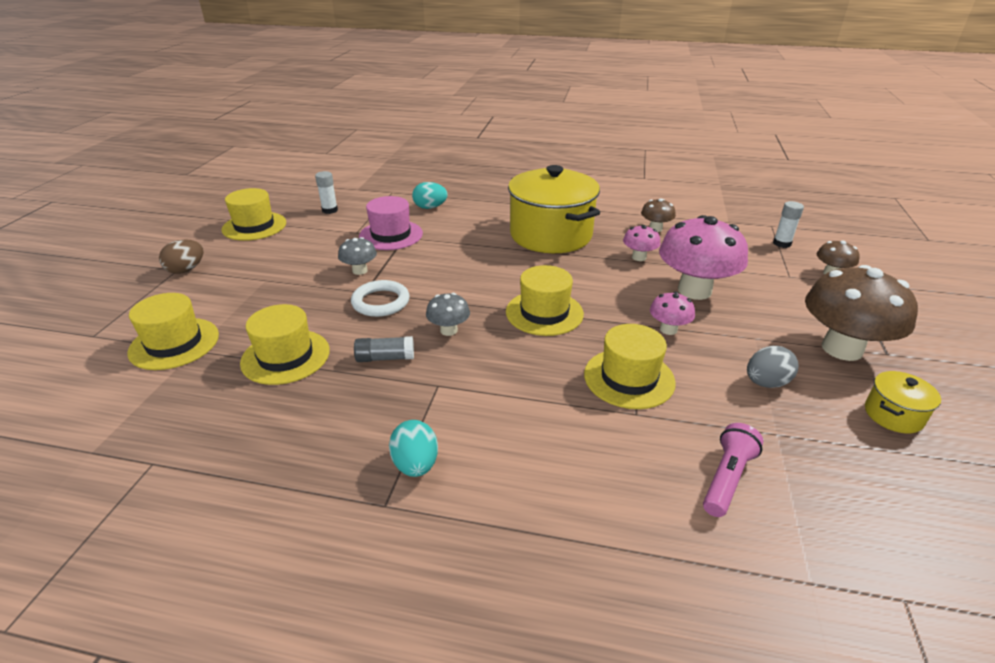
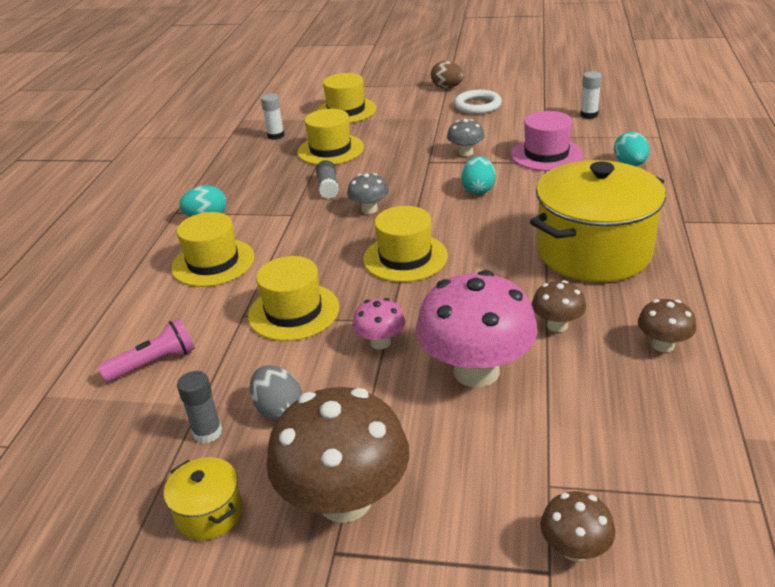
camera: 90 degrees right, 0 degrees up
yellow hat [221,188,286,241] -> yellow hat moved to [171,212,254,287]
white ring [351,280,410,317] -> white ring moved to [454,90,502,114]
pink mushroom [623,225,660,261] -> brown mushroom [532,280,586,332]
pink flashlight [703,423,763,517] -> pink flashlight turned 60 degrees counterclockwise [98,318,195,382]
white glue stick [773,201,804,248] -> white glue stick moved to [261,94,285,140]
none -> grey glue stick [177,371,222,444]
none -> turquoise egg [462,156,496,195]

